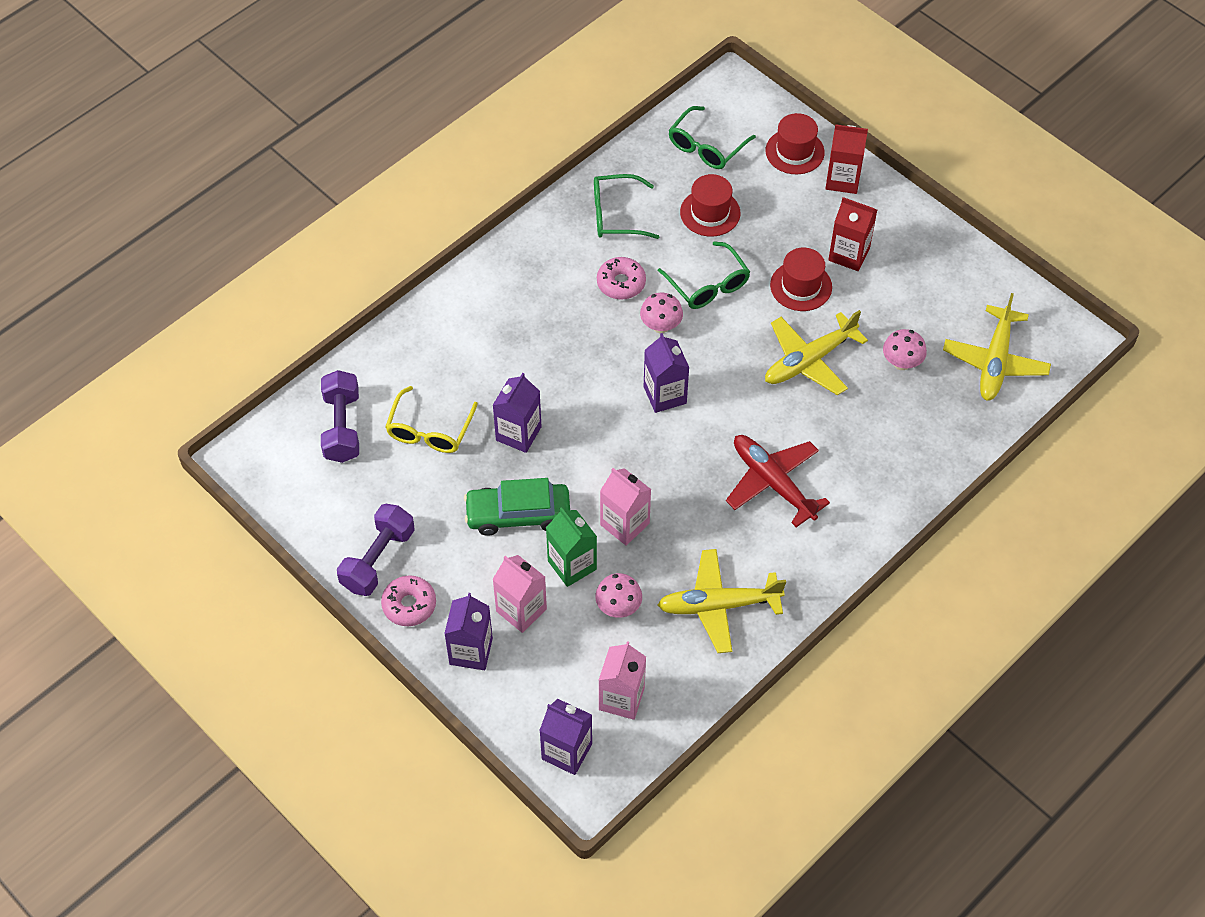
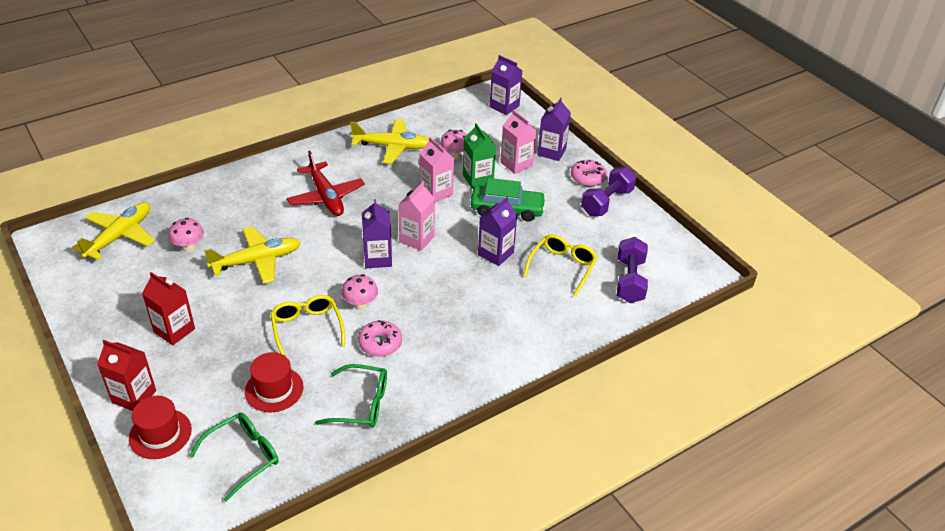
camera: 170 degrees left, 15 degrees down
pink carton [599,641,646,720] -> pink carton moved to [398,182,435,251]
green glasses [658,241,750,309] -> yellow glasses [270,295,345,356]
red hat [770,248,832,311] -> none

